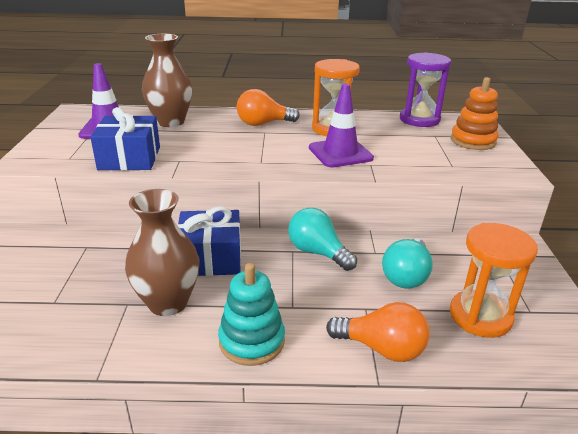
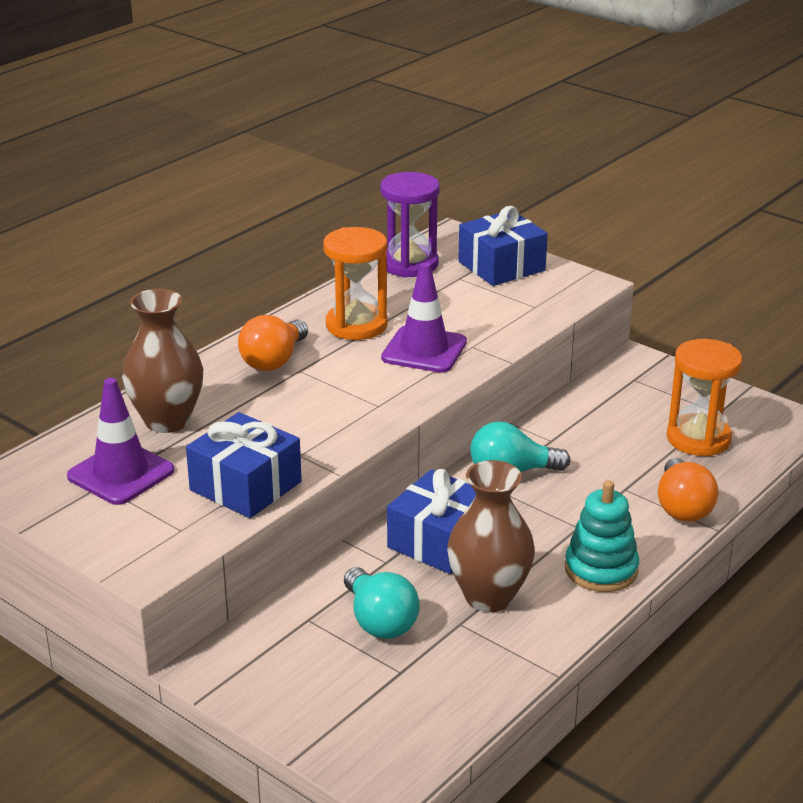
camera: 50 degrees left, 0 degrees up
orange light bulb [326,302,429,362] -> orange light bulb turned 120 degrees clockwise [658,458,719,522]
turquoise light bulb [382,238,433,288] -> turquoise light bulb moved to [344,567,420,639]
orange stacking toy [451,77,499,150] -> blue gift [458,206,548,286]

